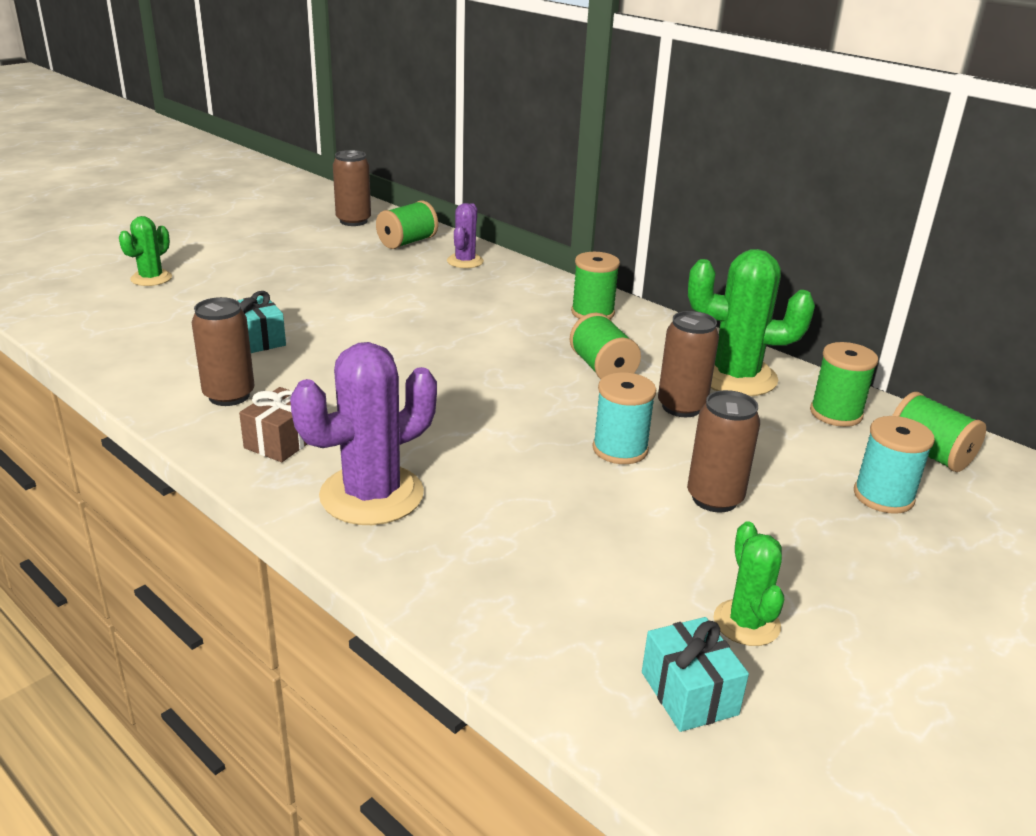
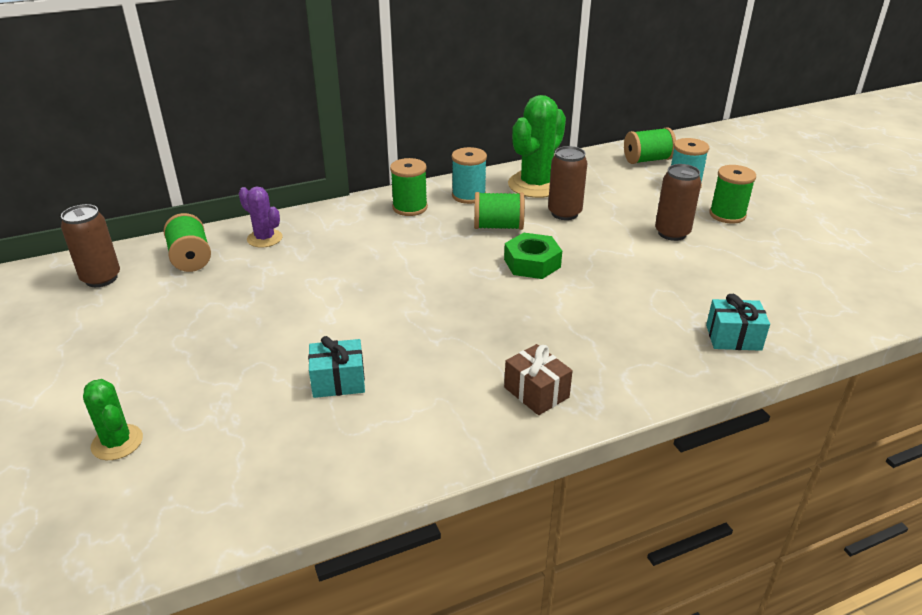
camera: 65 degrees left, 5 degrees up
brown can [192,297,254,406] -> none
purple cactus [290,342,437,525] -> none
turquoise spool [592,372,656,464] -> turquoise spool moved to [452,147,487,204]
turquoise gift [642,617,749,732] -> turquoise gift moved to [706,294,770,351]
green cactus [714,521,784,646] -> none
green spool [810,342,878,427] -> green spool moved to [709,165,756,224]
none -> green nut [504,233,562,279]

